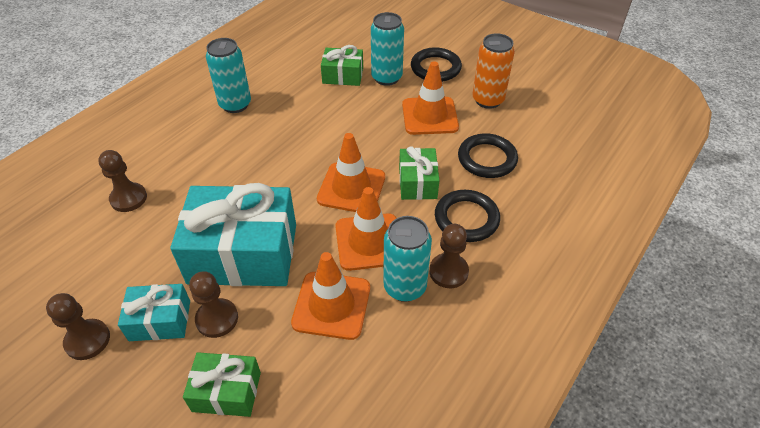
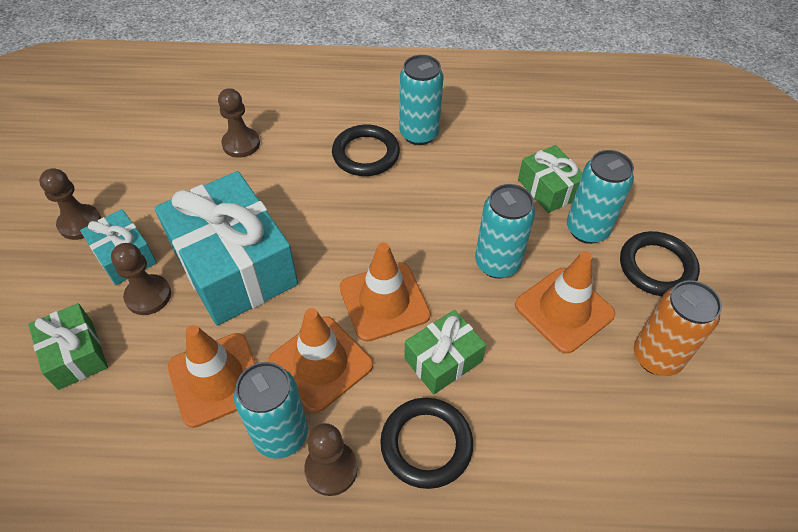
camera: 55 degrees right, 5 degrees up
black ring [458,133,518,178] -> black ring moved to [332,124,400,176]
none -> turquoise can [475,184,535,279]

